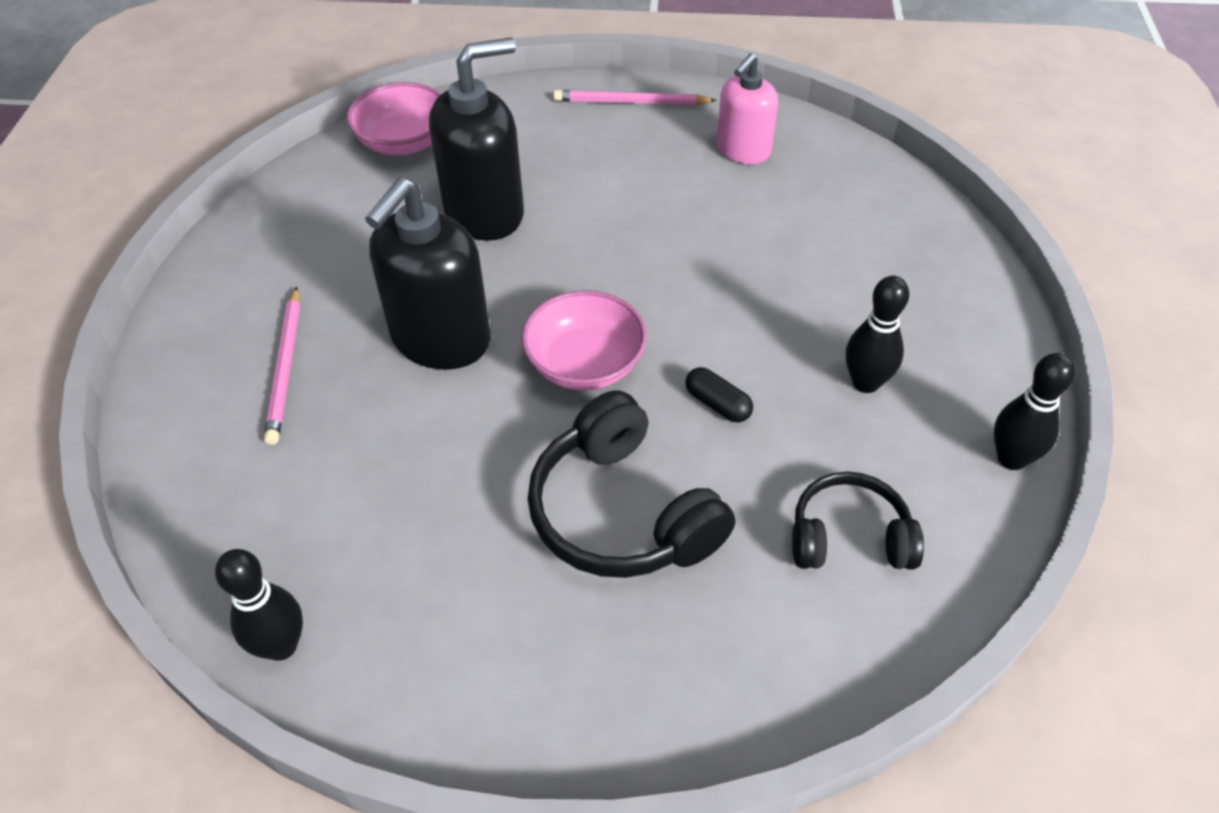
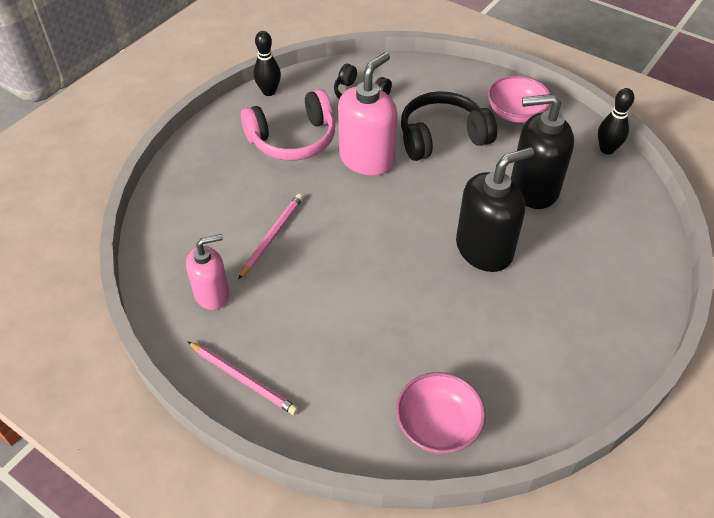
camera: 150 degrees left, 0 degrees up
pink pencil [264,286,300,445] -> pink pencil moved to [238,194,303,280]
black soap dispenser [429,37,524,241] -> black soap dispenser moved to [511,94,574,209]
pink bowl [521,290,647,391] -> pink bowl moved to [488,76,551,123]
black headphones [528,390,735,578] -> black headphones turned 105 degrees counterclockwise [401,91,497,161]
black capsule [685,367,753,422] -> pink soap dispenser [338,52,398,176]
black bowling pin [846,276,909,393] -> pink headphones [241,89,335,161]

